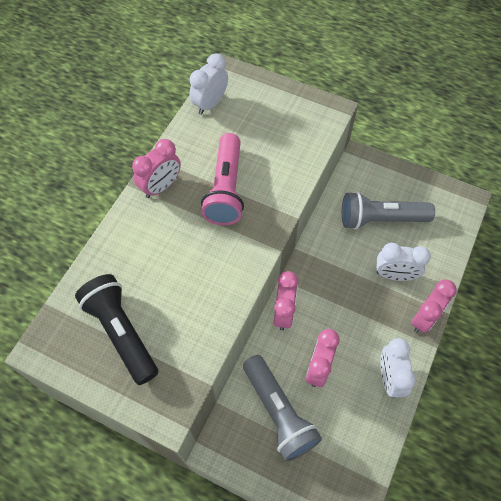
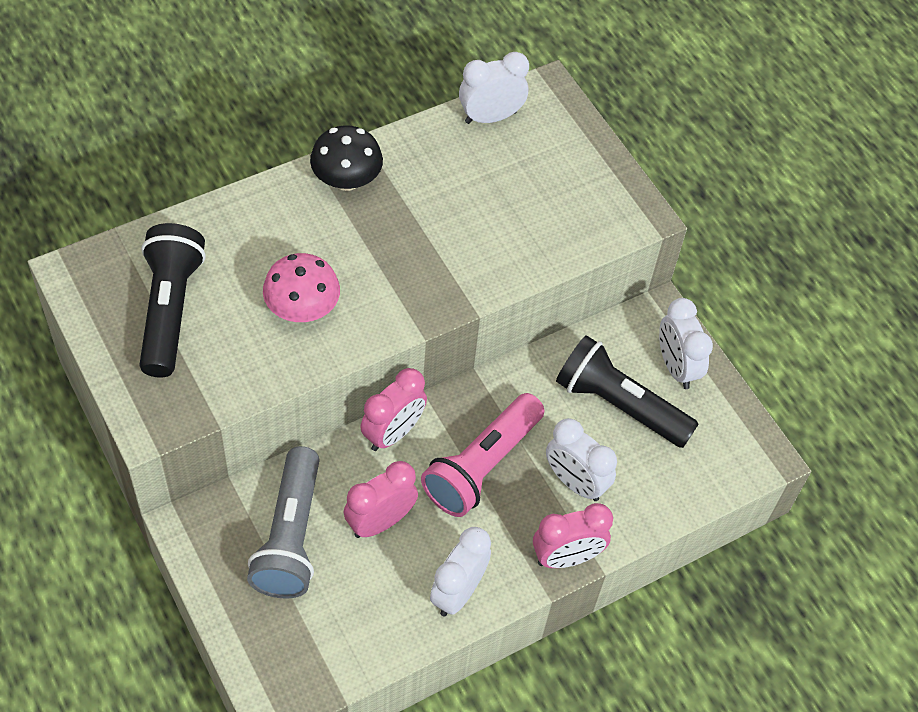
camera: 30 degrees right, 5 degrees down
pink clock [132,139,181,198] -> black mushroom [310,125,383,191]
pink flashlight [201,133,244,225] -> pink flashlight moved to [421,393,544,517]
grey flashlight [342,191,435,230] -> black flashlight [556,335,699,448]
none -> pink mushroom [263,253,340,322]
none -> white clock [659,298,713,389]

